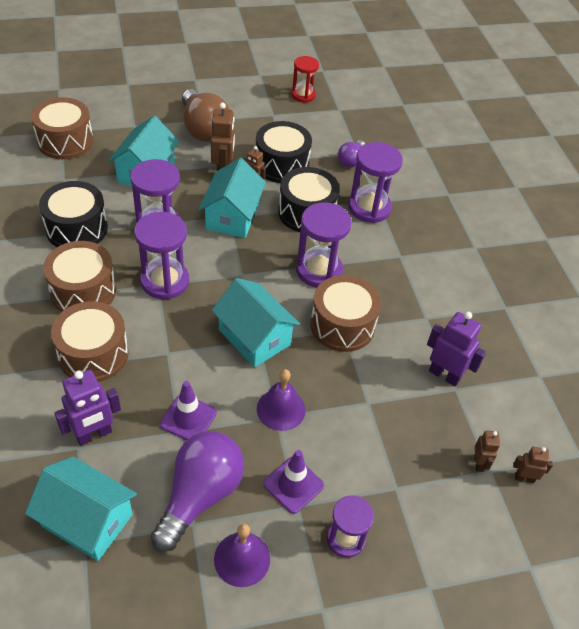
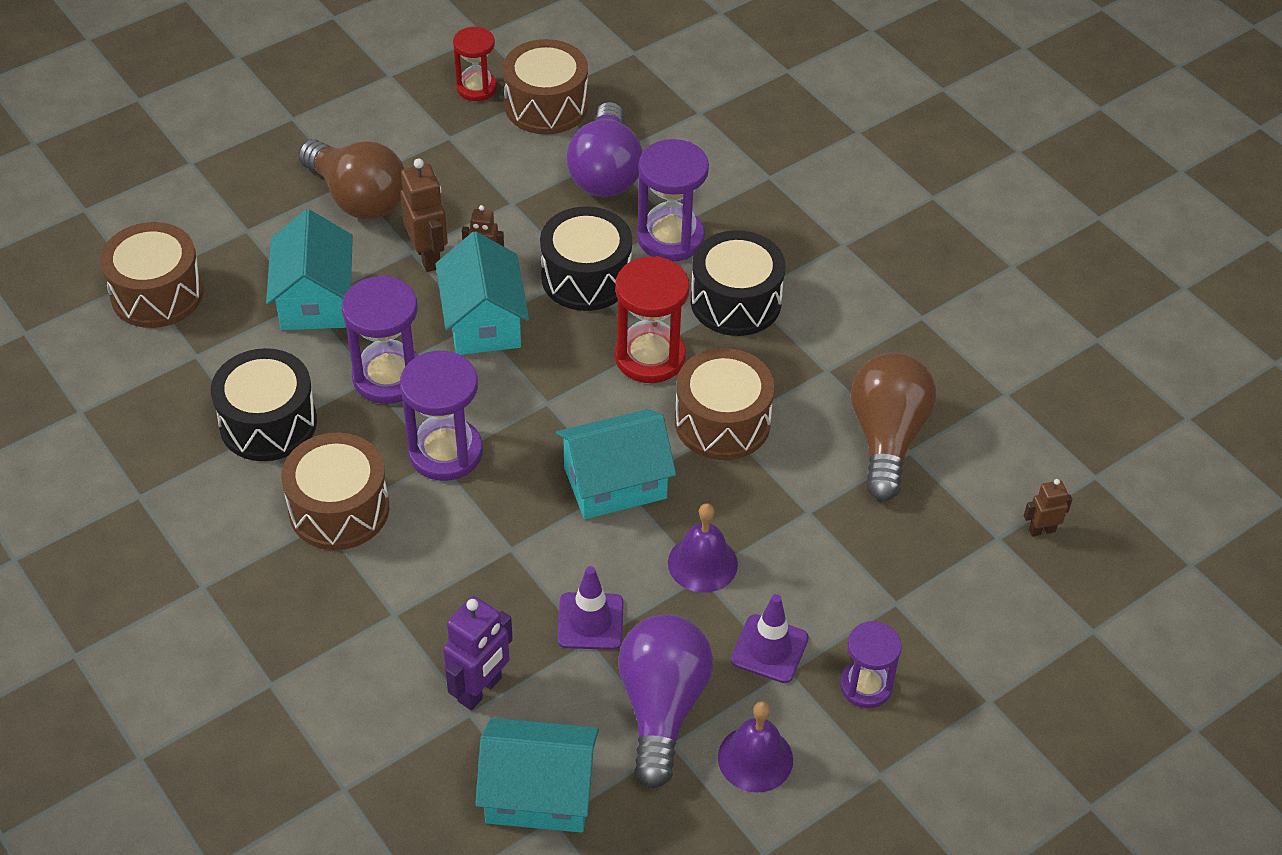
camera: 20 degrees left, 0 degrees up
brown drum [51,301,129,382] -> brown drum moved to [503,39,588,134]
turquoise house [212,278,300,368] -> turquoise house turned 45 degrees counterclockwise [556,409,676,519]
black drum [256,121,312,183] -> black drum moved to [691,230,785,336]
purple hourglass [296,203,352,287] -> red hourglass [615,256,689,383]
purple light bulb [338,140,365,167] -> purple light bulb [567,102,643,197], size x1.91
purple robot [427,312,486,387] -> brown light bulb [851,352,936,501]
brown robot [475,430,500,472] -> none

